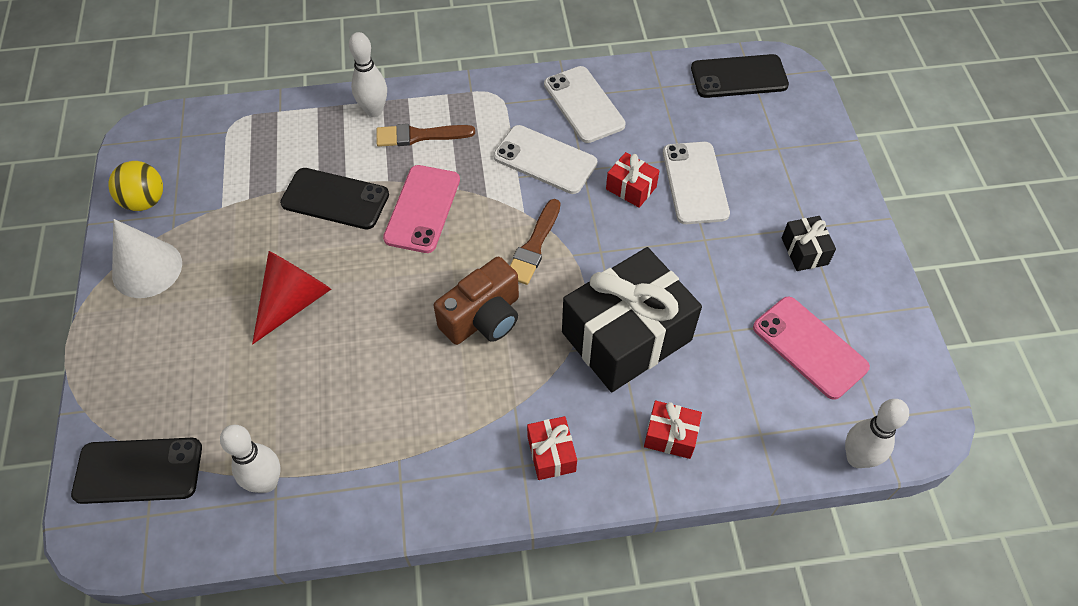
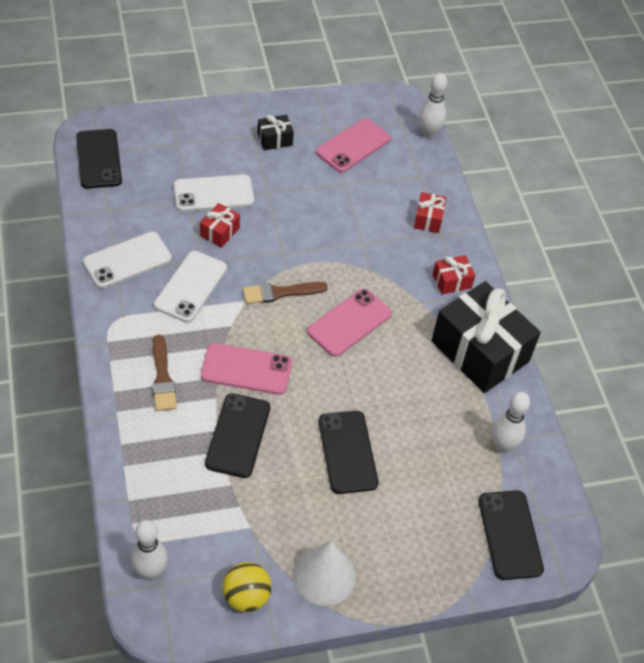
camera: 100 degrees left, 5 degrees down
red cone [252,251,331,344] -> black phone [318,411,378,494]
white bowling pin [349,32,387,117] -> white bowling pin moved to [131,520,168,580]
brown camera [434,257,519,345] -> pink phone [307,289,392,357]
brown brush [510,199,560,285] -> brown brush turned 150 degrees clockwise [243,282,328,304]
black gift [562,247,702,392] -> black gift moved to [431,281,541,393]

